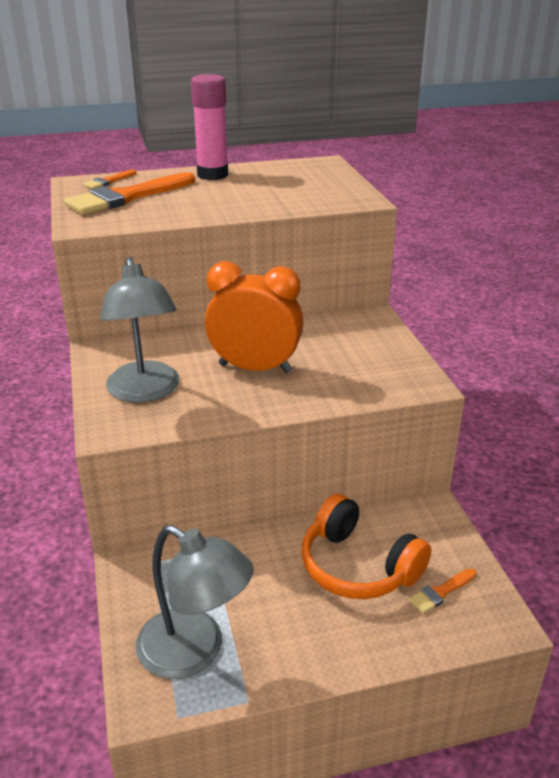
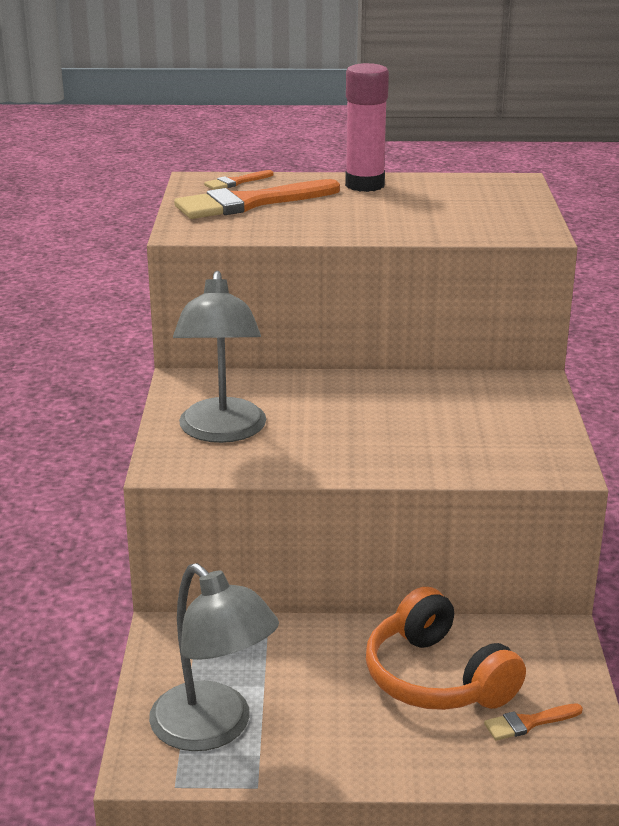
camera: 15 degrees right, 5 degrees down
orange clock [205,261,304,373] -> none

